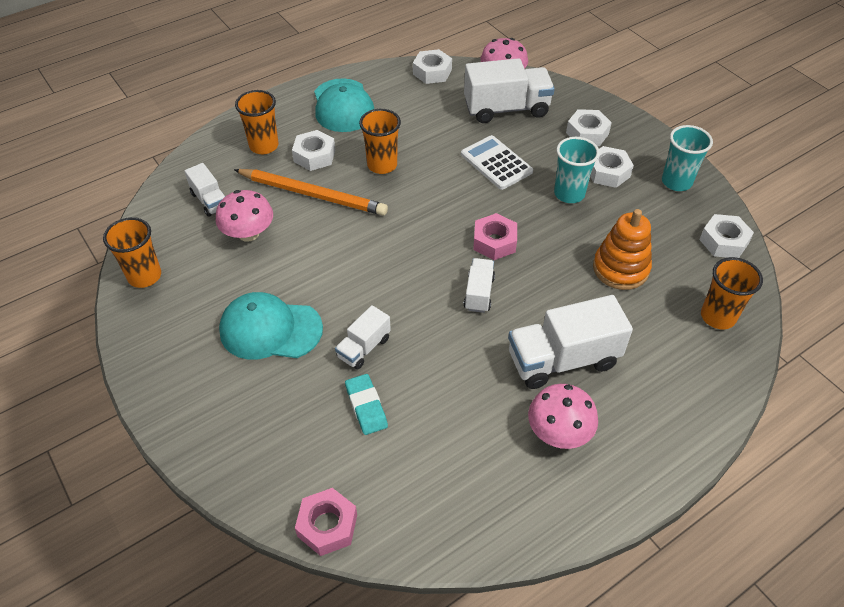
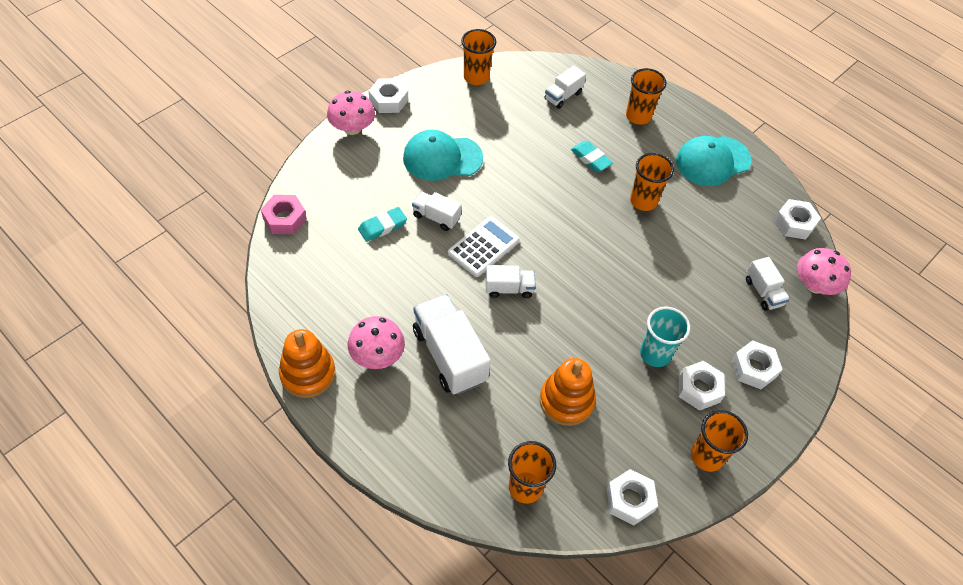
camera: 75 degrees right, 5 degrees up
pink mushroom [216,190,273,242] -> pink mushroom moved to [327,91,375,135]
turquoise cap [219,292,323,360] -> turquoise cap turned 90 degrees counterclockwise [403,130,483,181]
orange pencil [234,169,388,215] -> turquoise eraser [571,141,613,172]
white nut [292,130,335,171] -> white nut moved to [369,78,408,113]
white calculator [461,135,533,190] -> white calculator moved to [448,216,520,277]
white truck [464,58,555,123] -> white truck [746,257,790,311], size x0.54
pink nut [473,213,517,260] -> none
turquoise cup [662,125,713,191] -> orange cup [691,410,748,472]
none -> orange stacking toy [279,329,335,398]

